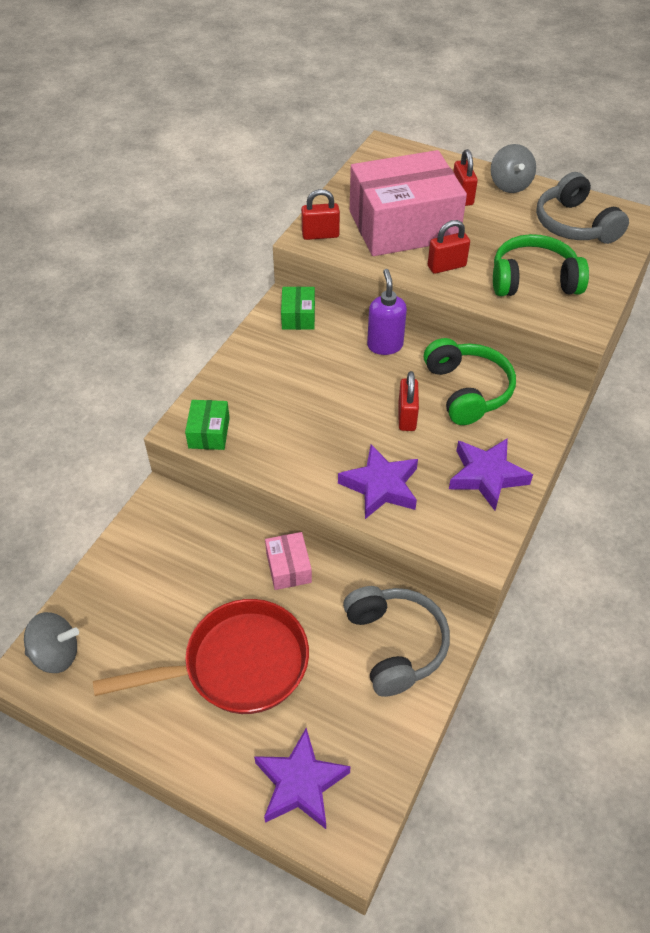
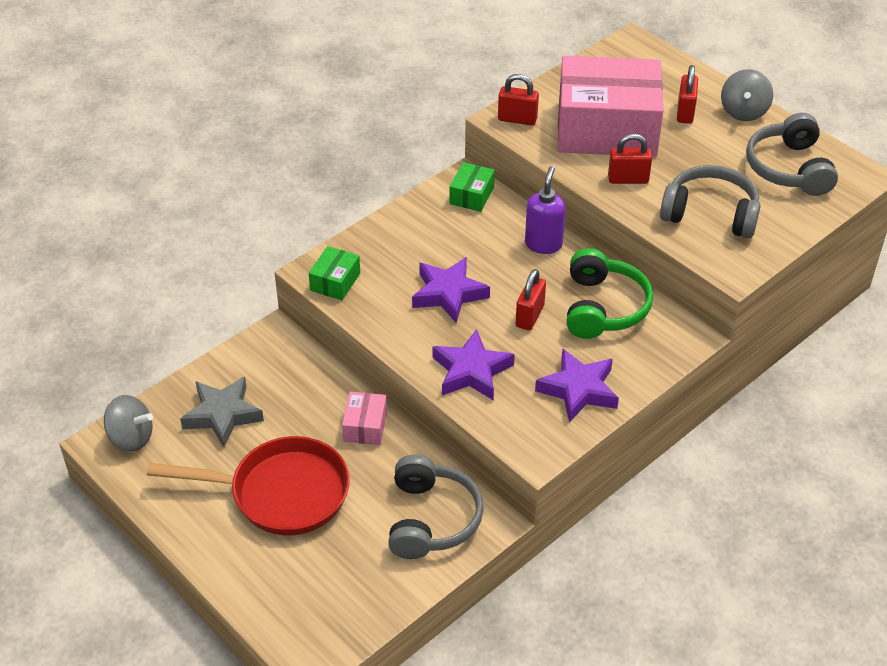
camera: 20 degrees right, 5 degrees down
purple star [254,728,351,829] -> purple star moved to [412,257,490,323]
green headphones [493,234,589,296] -> grey headphones [660,165,761,239]
none -> grey star [180,377,264,447]

